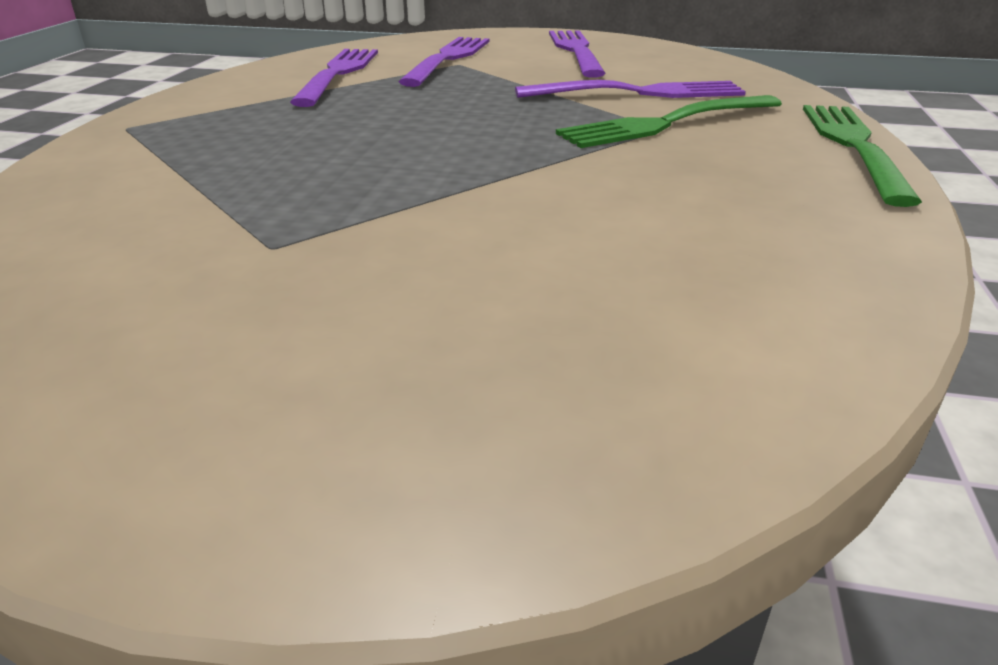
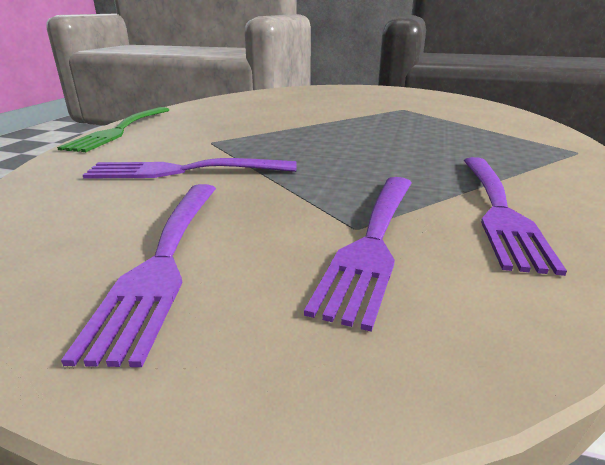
camera: 175 degrees left, 5 degrees down
green fork [556,95,782,148] -> none

